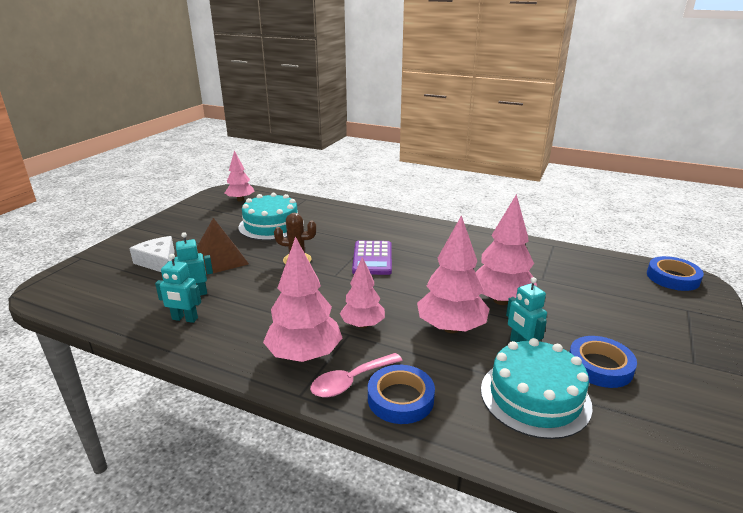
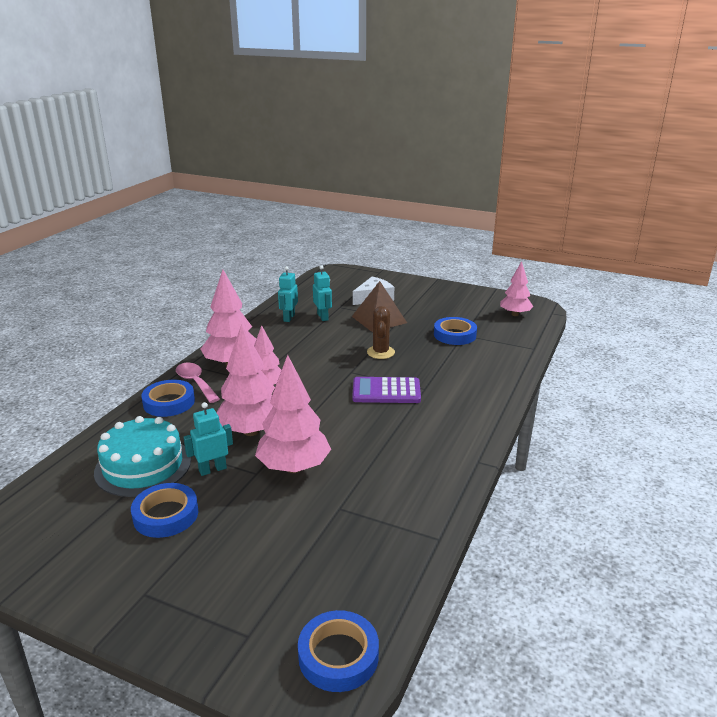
camera: 90 degrees right, 0 degrees up
turquoise cake [238,193,304,240] -> blue tape [434,317,477,345]

